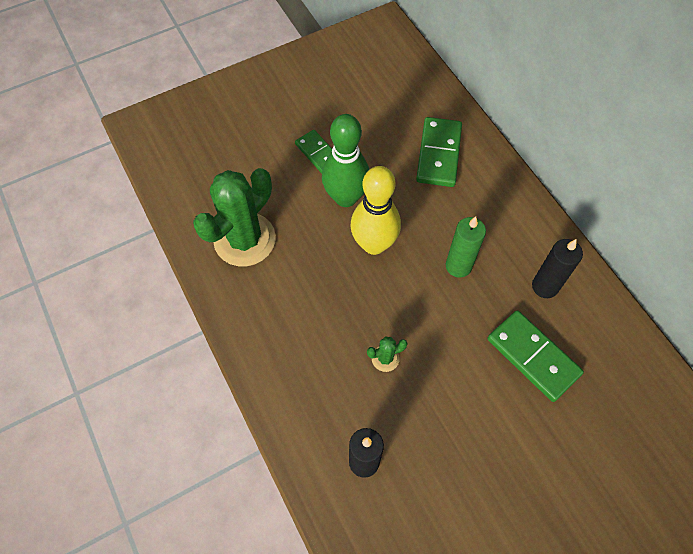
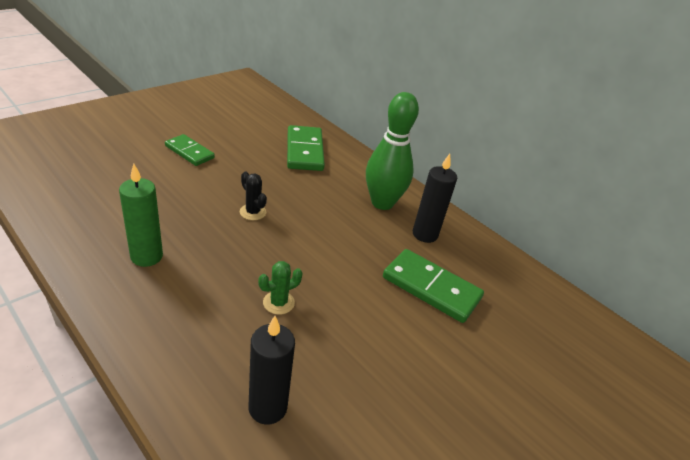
camera: 20 degrees left, 25 degrees down
green cactus [193,168,276,266] -> none
green bowling pin [322,114,369,207] -> green bowling pin moved to [366,92,419,210]
yellow bowling pin [351,166,401,255] -> black cactus [240,171,267,220]
green candle [446,216,486,278] -> green candle moved to [119,164,163,267]

